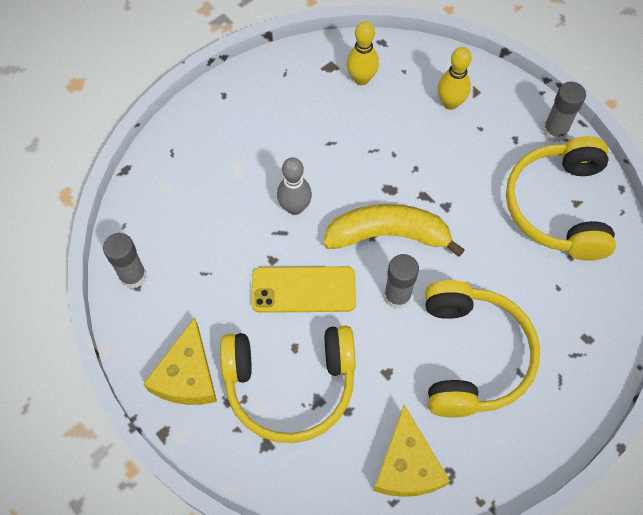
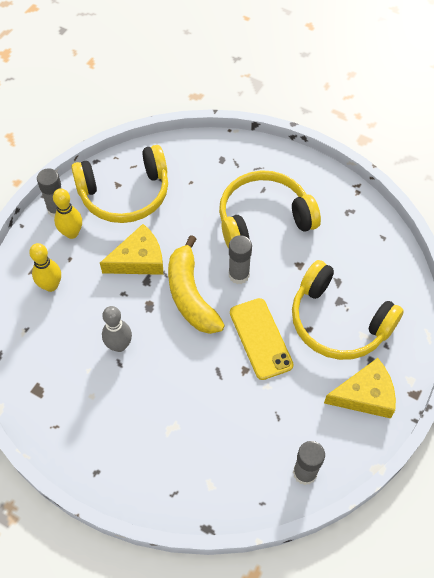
camera: 110 degrees left, 5 degrees down
yellow headphones [220,326,355,443] -> yellow headphones turned 150 degrees clockwise [292,260,404,360]
grey bowling pin [277,157,312,215] -> grey bowling pin moved to [102,306,132,352]
yellow bowling pin [347,21,379,85] -> yellow bowling pin moved to [53,188,82,239]
yellow cheese [373,405,450,497] -> yellow cheese moved to [100,224,163,275]

